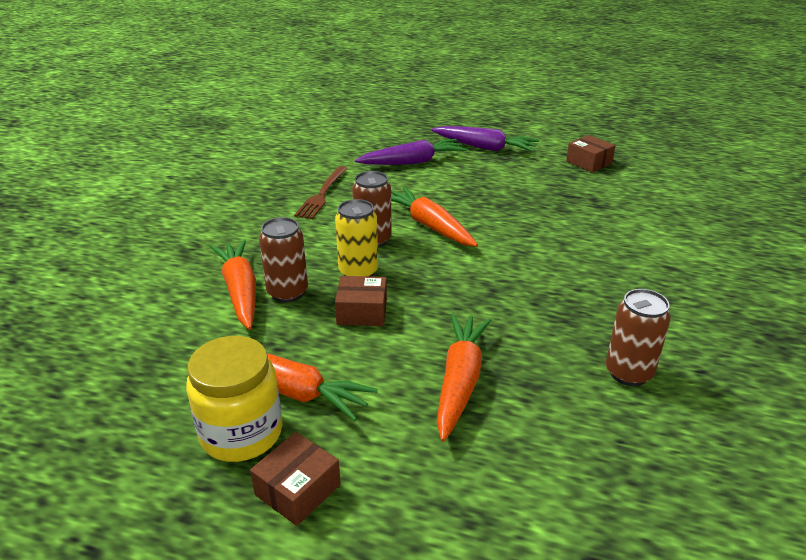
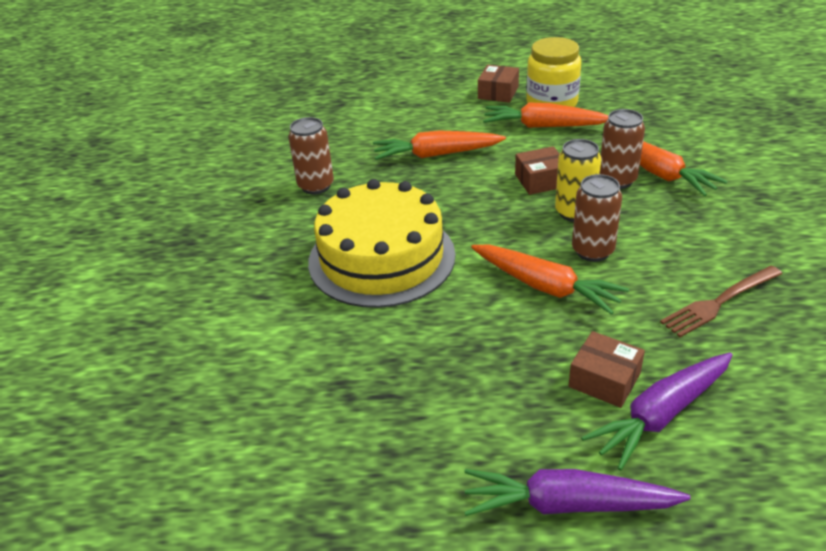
camera: 165 degrees right, 5 degrees up
brown fork [294,166,347,219] -> brown fork turned 120 degrees counterclockwise [660,265,782,337]
orange carrot [437,313,492,442] -> orange carrot turned 90 degrees clockwise [373,130,506,160]
brown box [566,135,616,173] -> brown box moved to [569,331,645,408]
none -> yellow cake [308,179,456,308]

